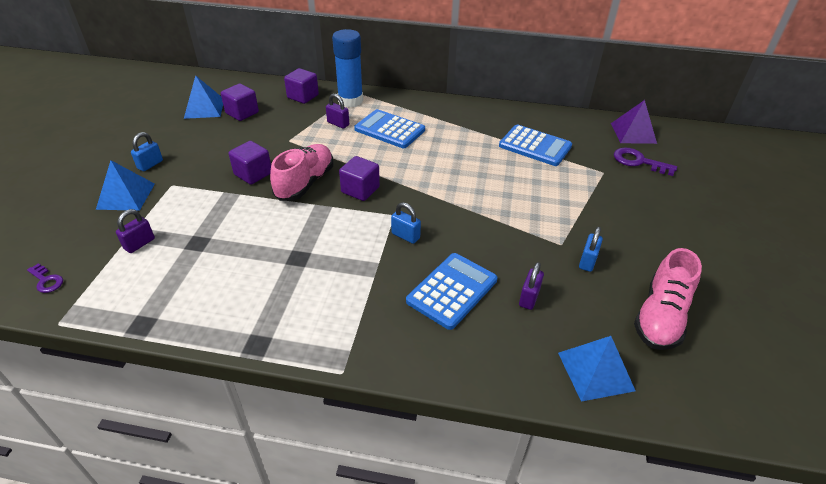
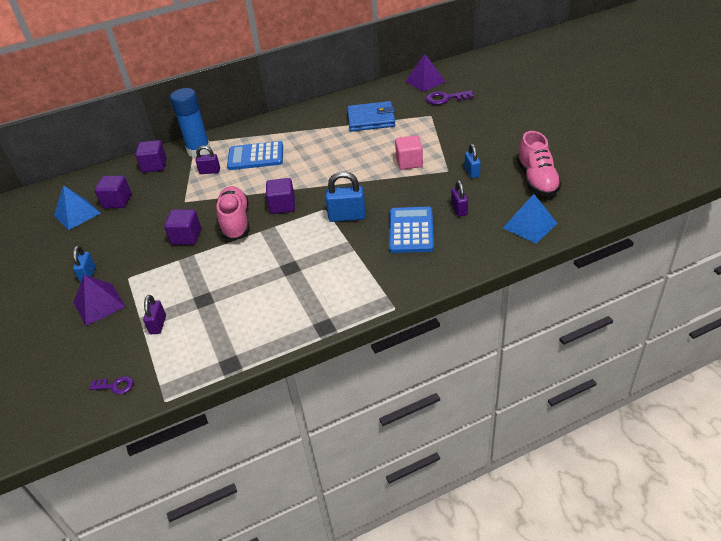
camera: 30 degrees left, 0 degrees up
blue pyramid [96,160,155,211] -> purple pyramid [74,275,126,326]
blue padlock [391,202,421,244] -> blue padlock [325,171,366,222], size x1.60
blue calculator [499,125,572,166] -> blue wallet [347,101,395,132]
none -> pink cube [395,135,423,170]

